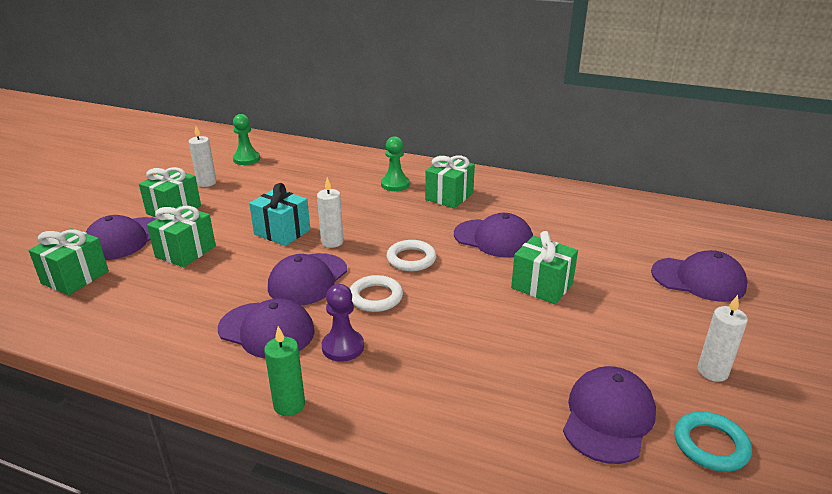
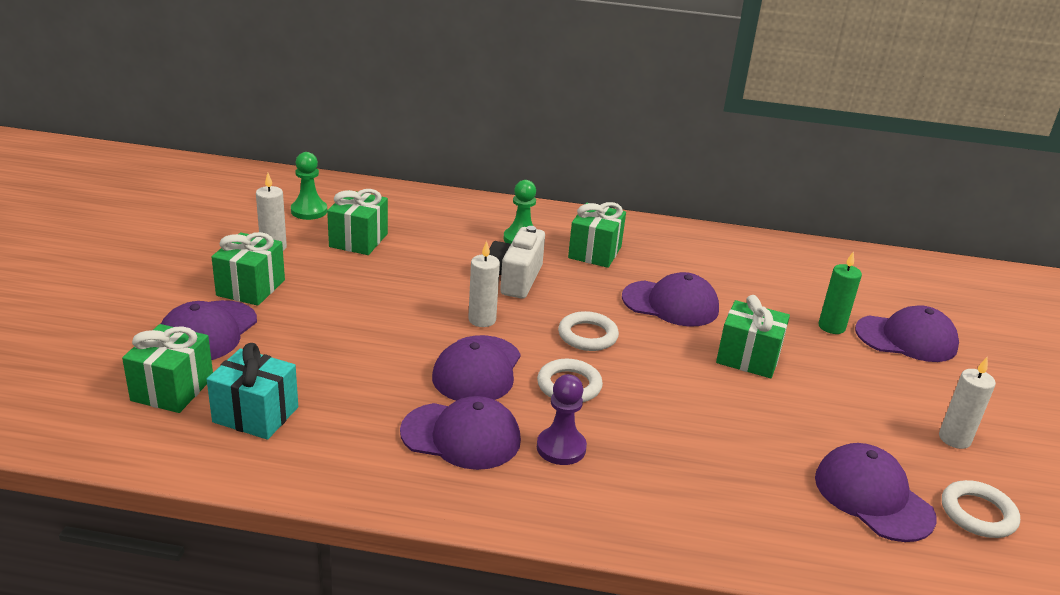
camera: 15 degrees left, 0 degrees up
green gift [147,205,216,267] -> green gift moved to [327,189,388,255]
turquoise gift [249,183,310,246] -> turquoise gift moved to [207,343,298,440]
green candle [264,326,305,416] -> green candle moved to [819,251,862,334]
purple cap [563,366,656,464] -> purple cap turned 45 degrees counterclockwise [815,443,936,542]
turquoise ring [674,412,752,472] -> white ring [942,480,1020,538]
none -> white camera [489,226,545,299]

